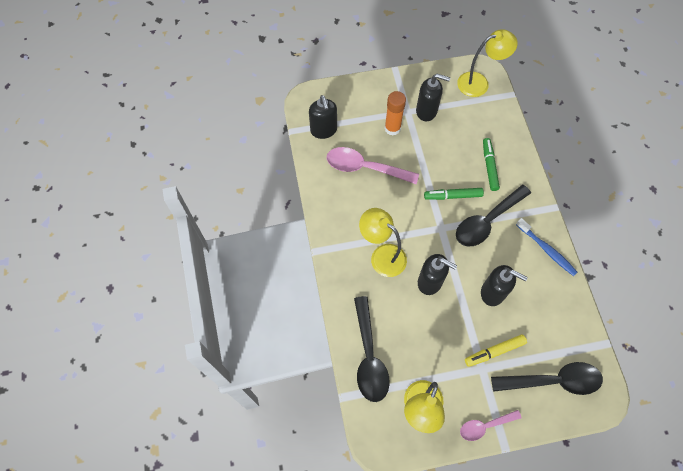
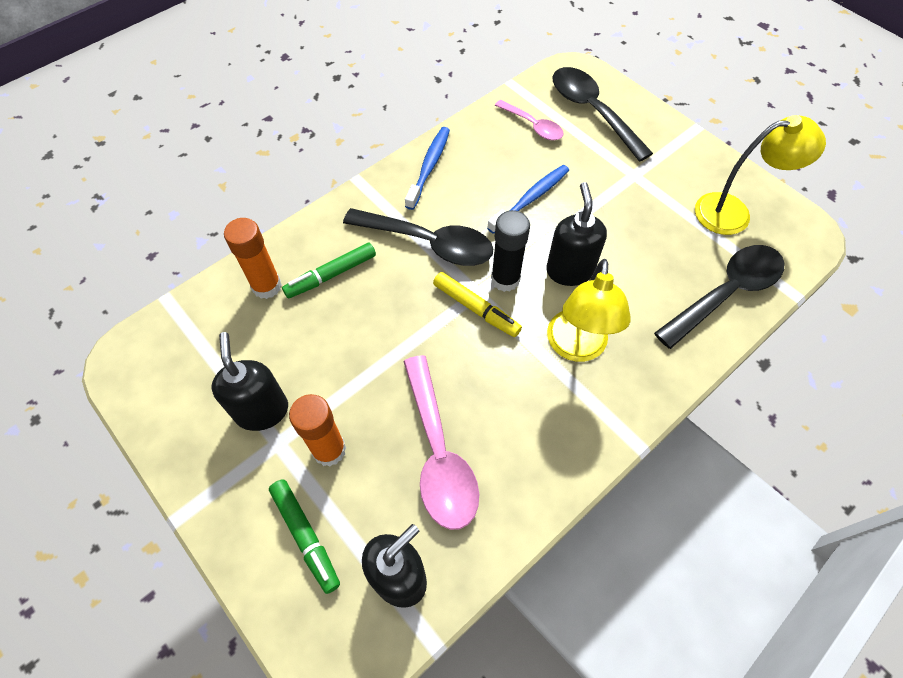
camera: 120 degrees left, 5 degrees down
green marker [424,188,484,200] -> green marker moved to [269,479,340,594]
yellow lamp [457,29,518,97] -> none
pink spoon [460,410,522,441] -> pink spoon moved to [495,100,563,140]
yellow marker [465,334,527,367] -> yellow marker moved to [433,272,522,337]
black soap dispenser [481,265,528,306] -> blue toothbrush [487,165,569,234]
none -> orange glue stick [224,218,282,299]
none -> black glue stick [491,210,530,292]

